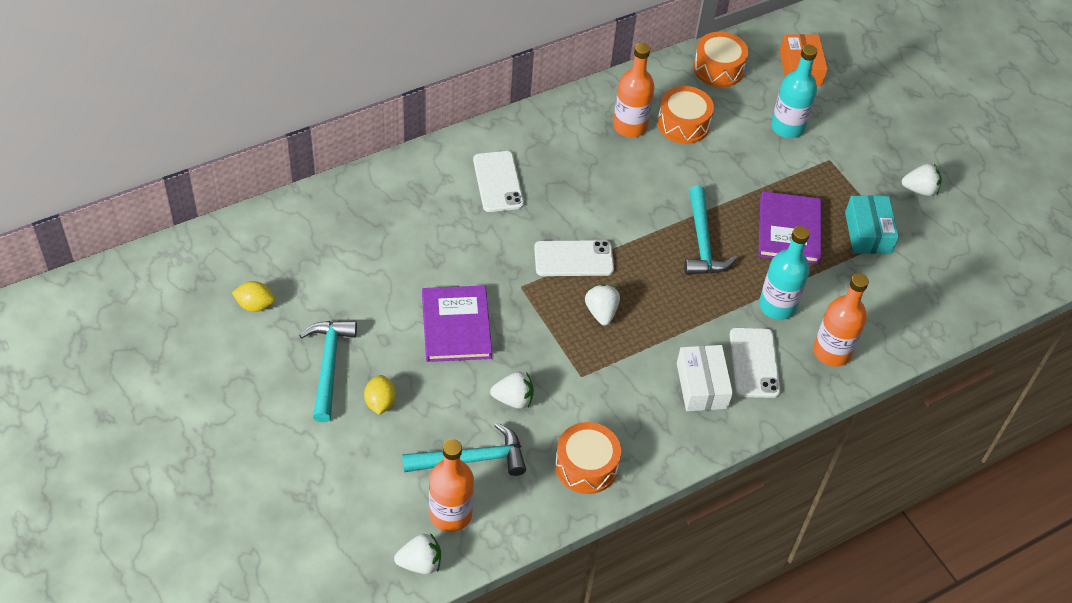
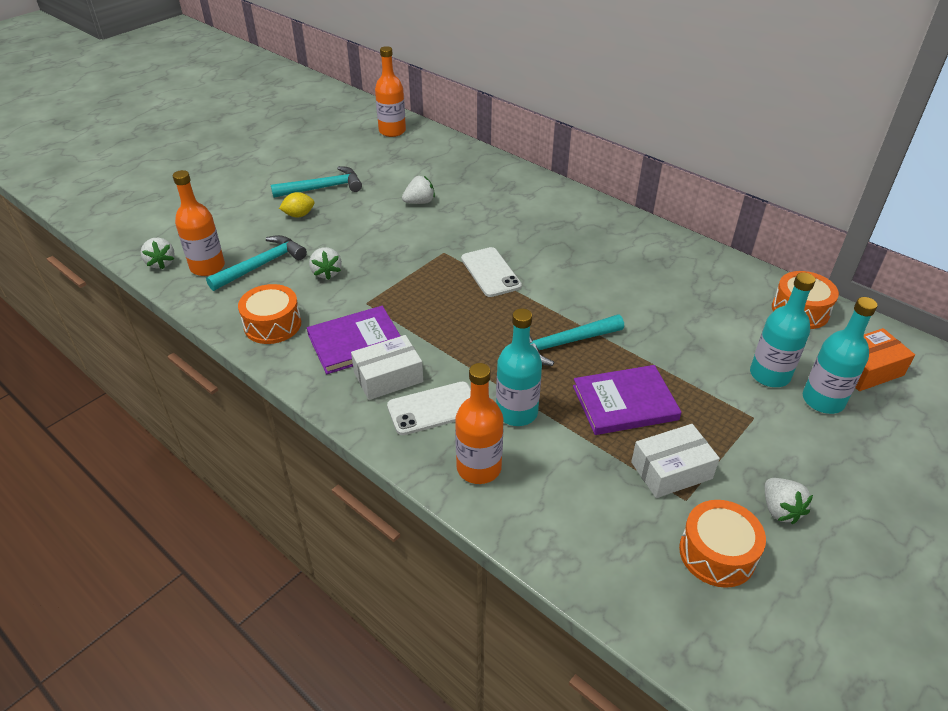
camera: 75 degrees right, 10 degrees down
yellow lemon [232,281,275,312] -> none
turquoise hammer [402,423,526,476] -> turquoise hammer turned 105 degrees counterclockwise [206,235,307,291]
purple book [422,285,492,362] -> purple book moved to [307,306,400,374]
white phone [473,151,524,212] -> none
white strawberry [585,284,620,326] -> white strawberry moved to [402,176,435,204]
orange bottle [613,43,655,137] -> orange bottle moved to [375,46,406,137]
orange drum [657,86,714,144] -> orange drum moved to [679,500,766,588]
turquoise box [845,196,899,254] -> white box [631,424,720,498]
none -> turquoise bottle [803,297,877,414]

